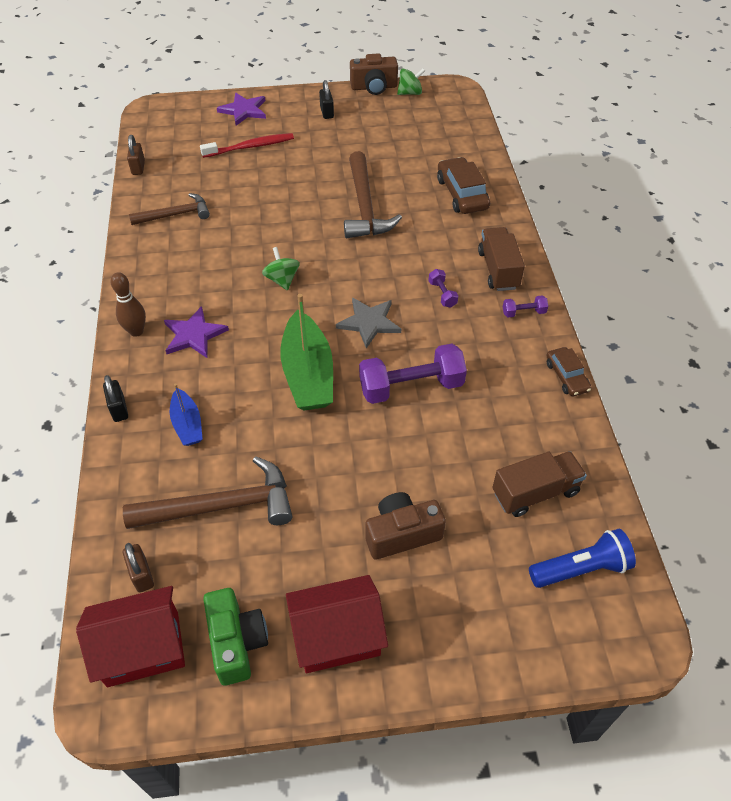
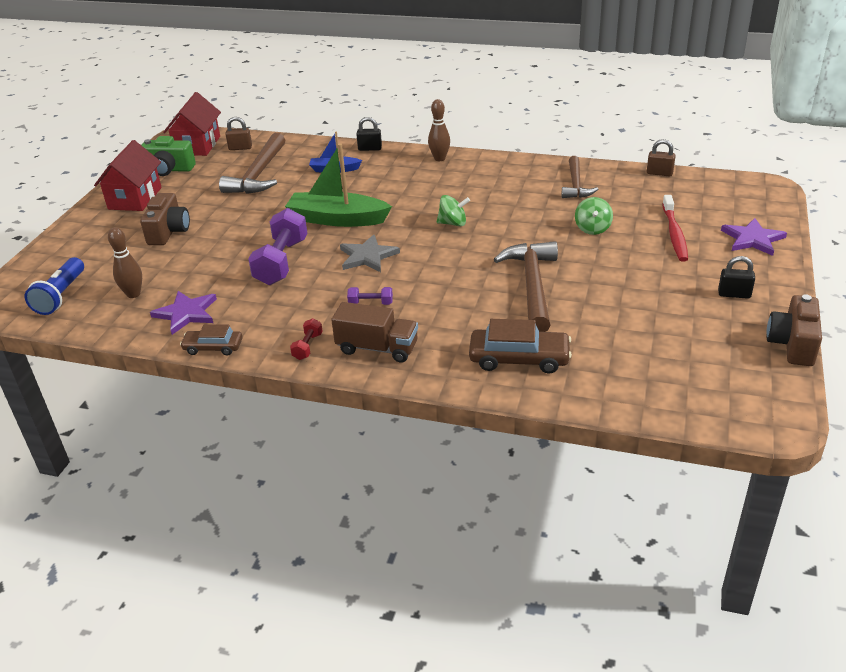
camera: 115 degrees right, 15 degrees down
purple star [164,306,229,358] -> purple star moved to [150,291,217,335]
brown hammer [344,151,402,238] -> brown hammer turned 75 degrees clockwise [494,241,558,332]
green spinning top [397,68,425,95] -> green spinning top moved to [575,197,613,235]
brown truck [492,451,587,517] -> brown bowling pin [108,227,142,298]
purple dumbbell [503,295,548,317] -> red dumbbell [290,318,323,360]

